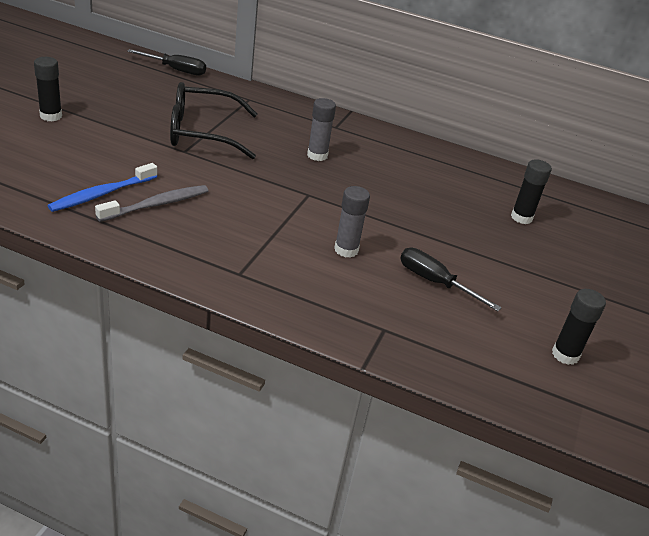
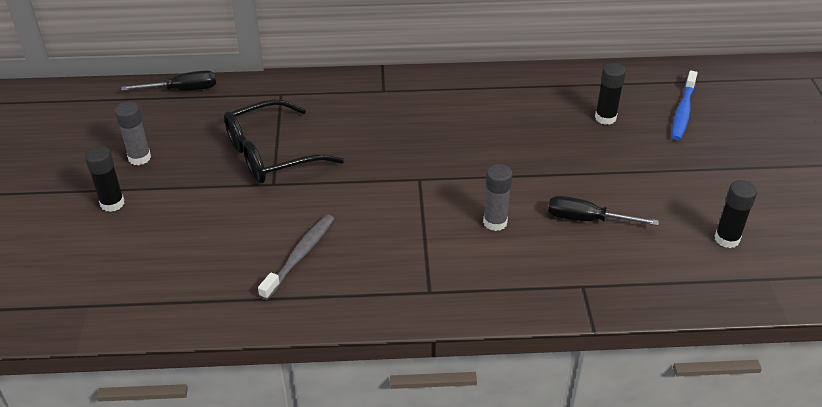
camera: 20 degrees left, 5 degrees up
blue toothbrush [48,163,157,212] -> blue toothbrush moved to [672,70,697,140]
grey glue stick [307,98,336,161] -> grey glue stick moved to [115,101,151,165]

